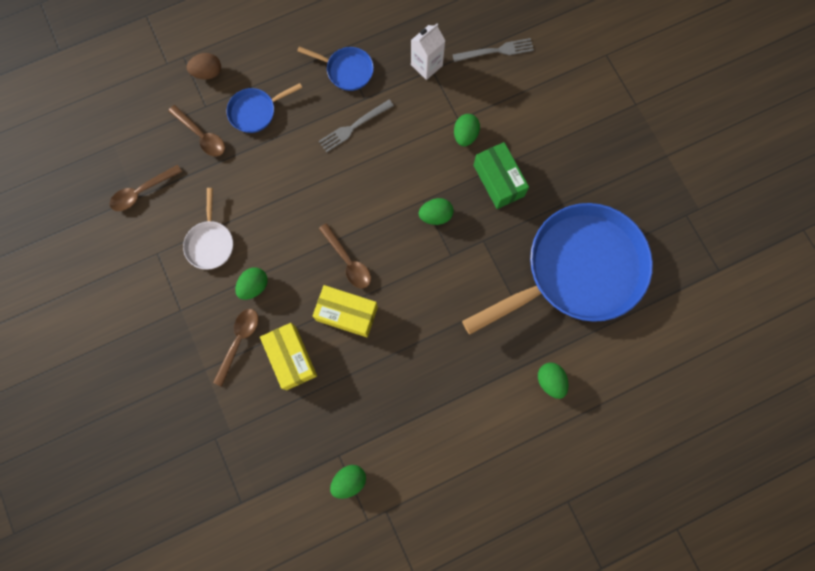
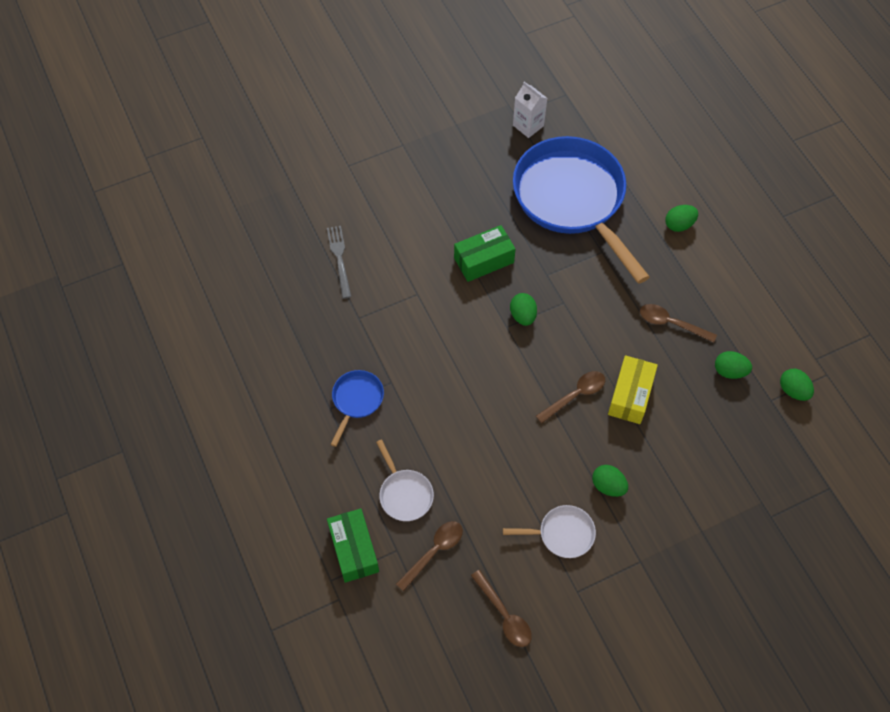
camera: 90 degrees left, 15 degrees down
brown egg [187,53,221,79] -> green box [327,508,379,583]
brown spoon [213,309,259,387] -> brown spoon moved to [640,304,717,343]
blue pan [227,83,302,133] -> white pan [376,439,434,521]
yellow box [260,323,317,390] -> none
grey fork [319,100,394,153] -> none
white carton [411,24,445,80] -> white carton moved to [513,81,547,138]
green egg [454,114,480,146] -> green egg moved to [715,351,752,379]

